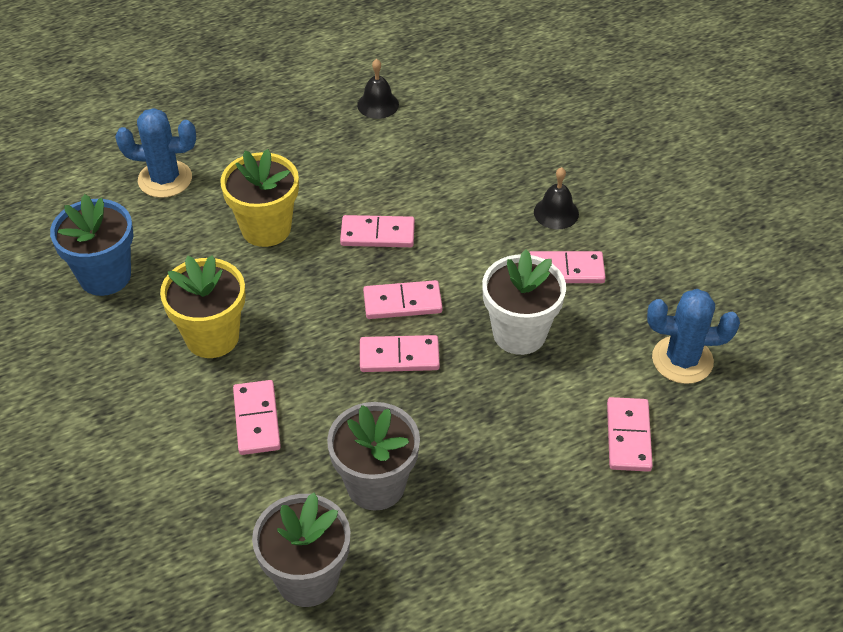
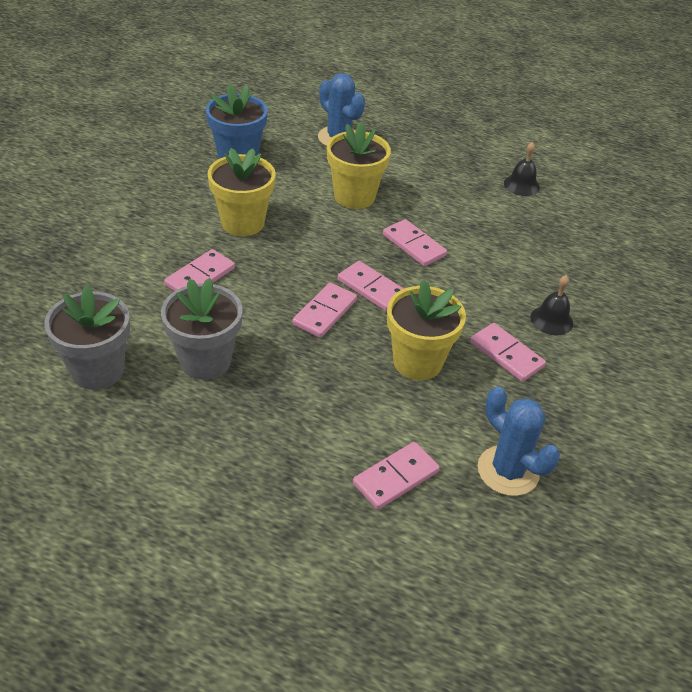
camera: 45 degrees right, 5 degrees down
pink domino [360,335,440,372] -> pink domino turned 75 degrees clockwise [292,283,357,338]
white flower pot [482,249,566,355] -> yellow flower pot [387,280,466,380]

